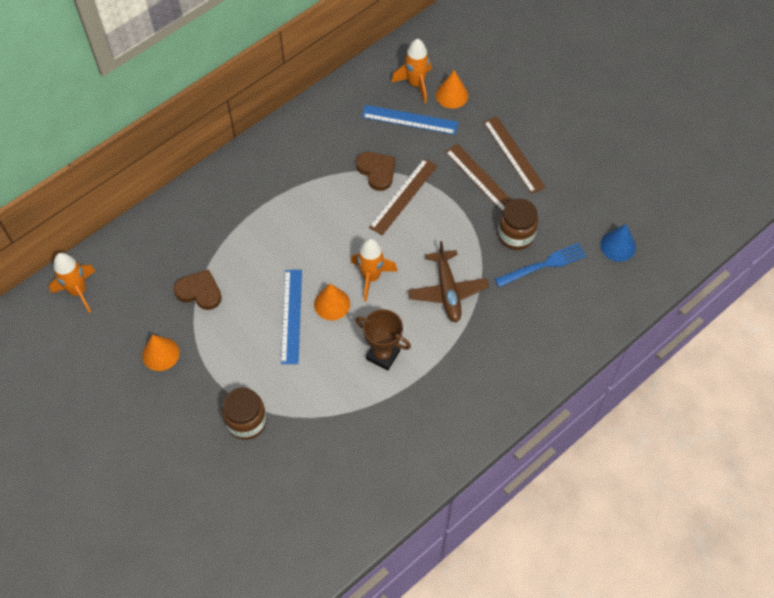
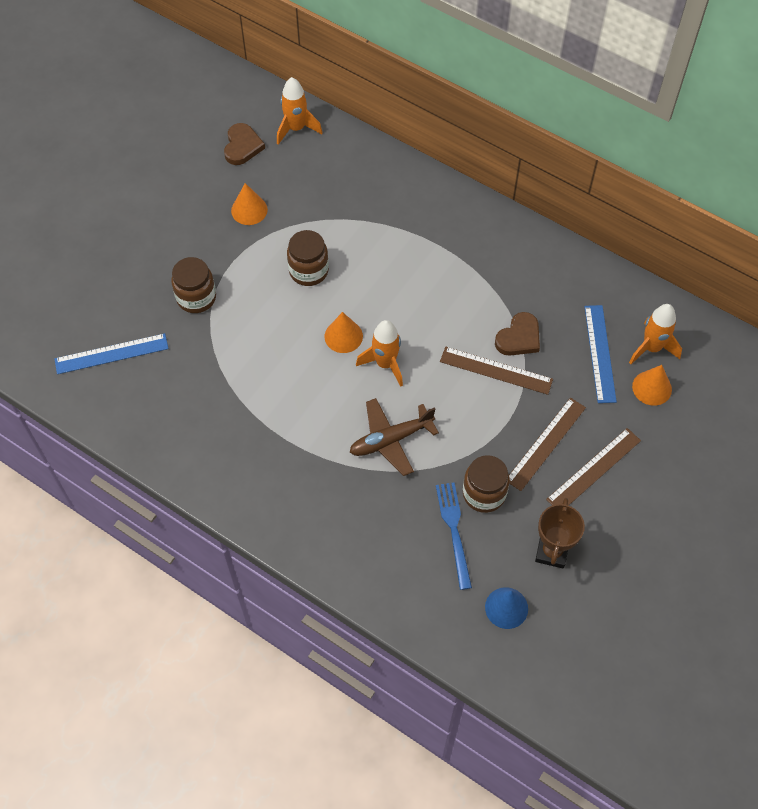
camera: 75 degrees right, 0 degrees up
brown heart [174,269,222,310] -> brown heart moved to [224,123,265,165]
blue ruler [281,270,302,364] -> blue ruler moved to [54,333,169,374]
brown trophy [355,309,411,370] -> brown trophy moved to [535,498,585,568]
blue fork [495,243,587,287] -> blue fork turned 150 degrees counterclockwise [436,482,472,590]
none -> brown jar [287,230,329,286]

